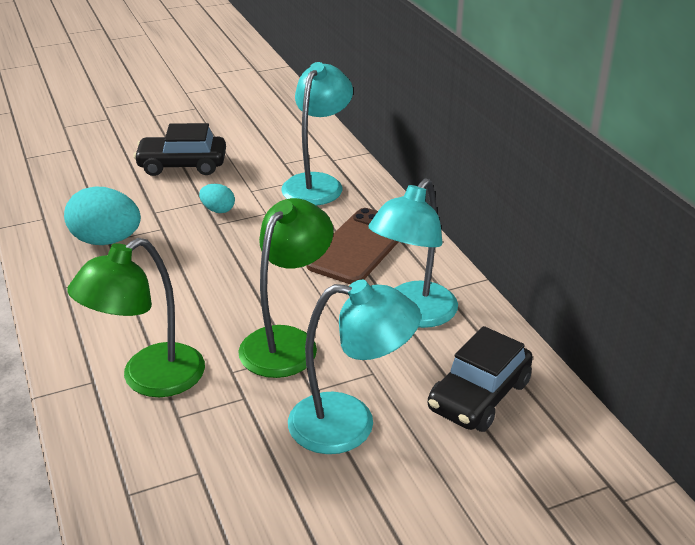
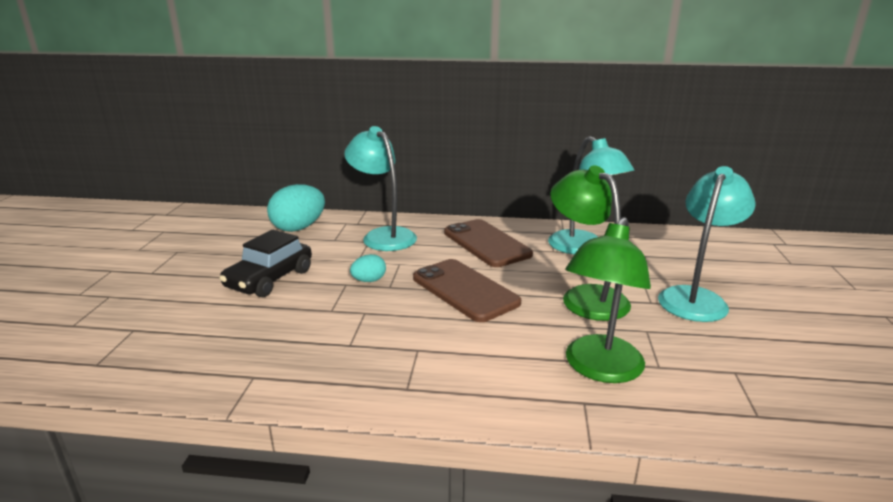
camera: 60 degrees left, 10 degrees down
turquoise egg [64,186,141,245] -> turquoise egg moved to [267,184,325,232]
green lamp [67,238,205,397] -> green lamp turned 45 degrees clockwise [565,217,651,383]
black car [428,326,533,432] -> none
none -> brown phone [413,259,521,322]

